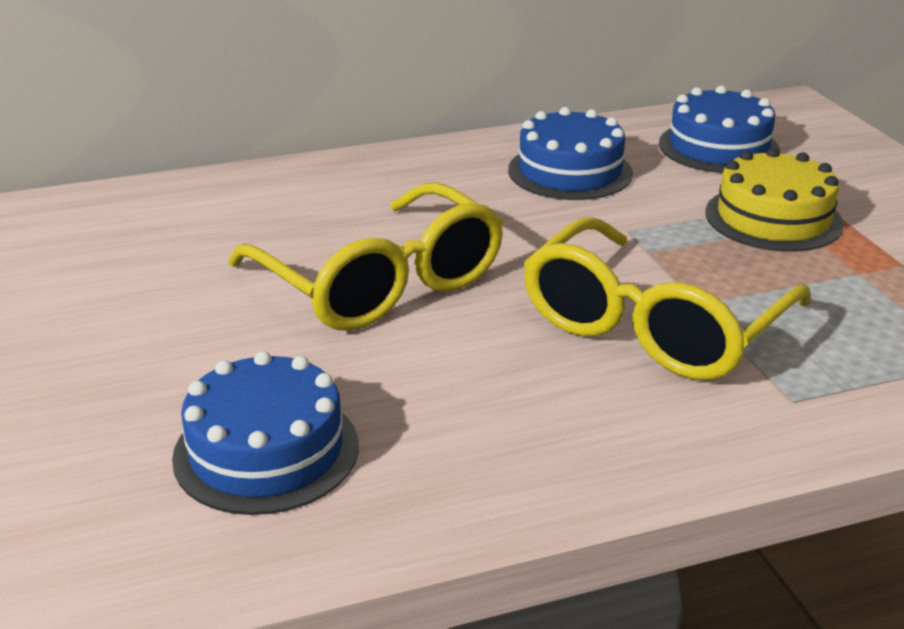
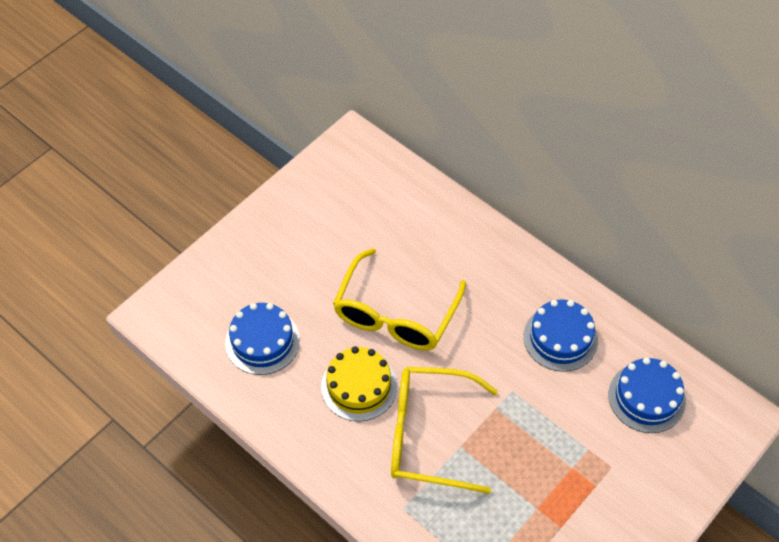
camera: 60 degrees right, 25 degrees up
yellow cake [705,148,844,252] -> yellow cake moved to [321,346,397,422]

